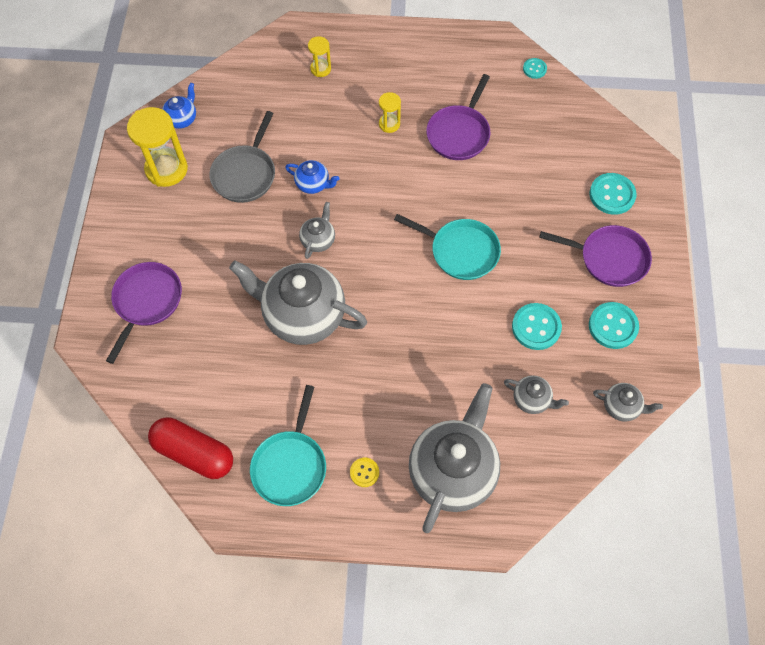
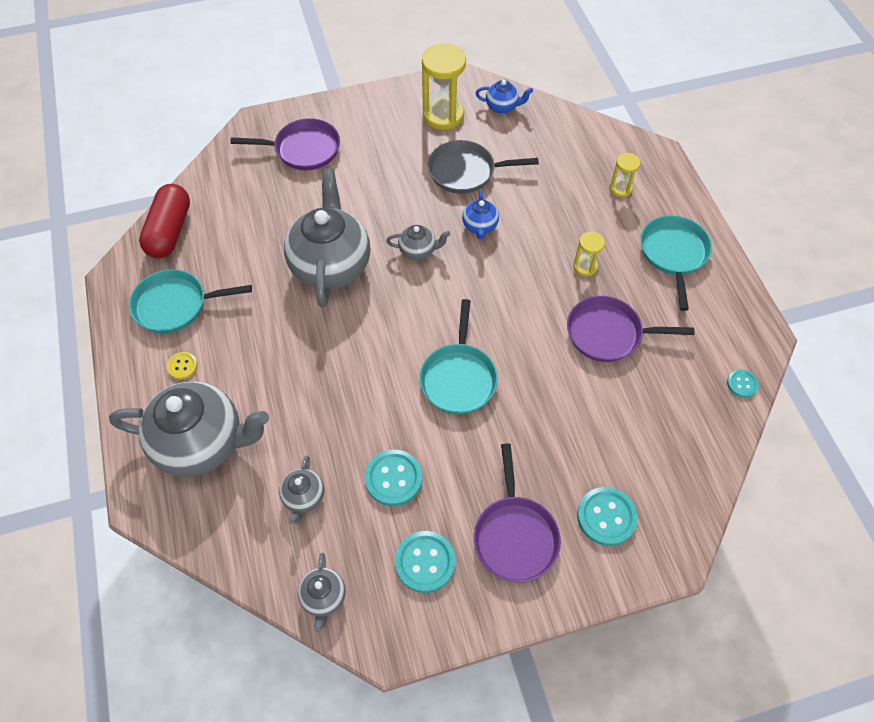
camera: 70 degrees right, 5 degrees down
none -> turquoise pan [640,215,712,311]

